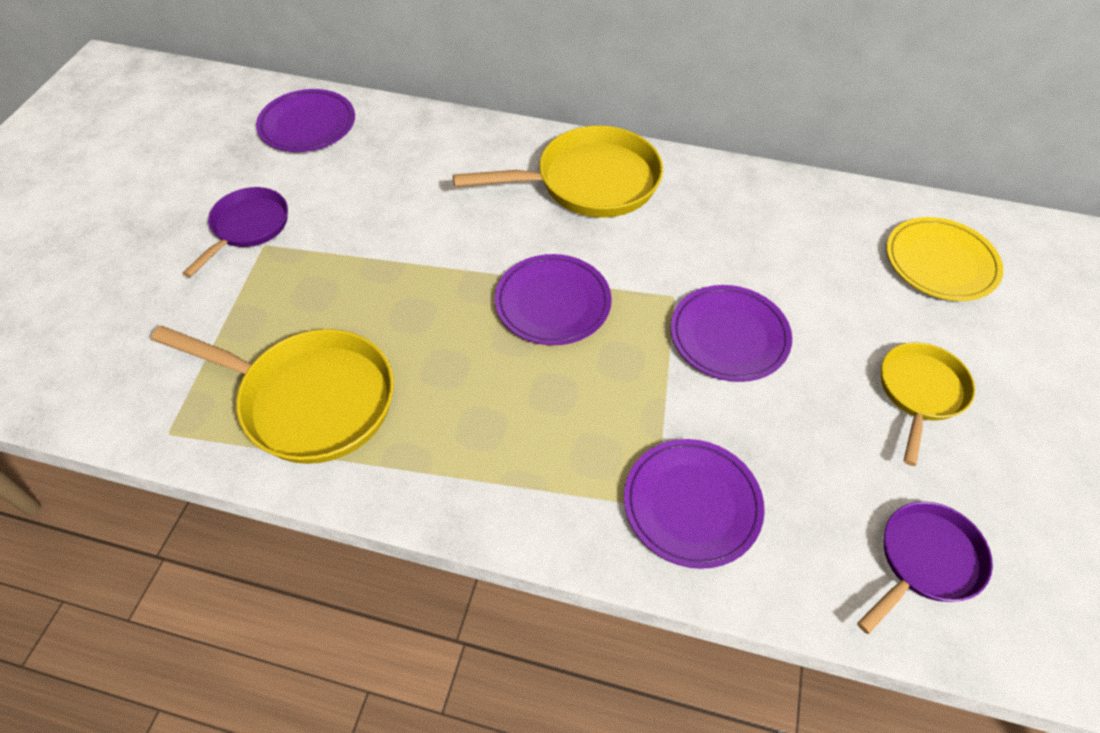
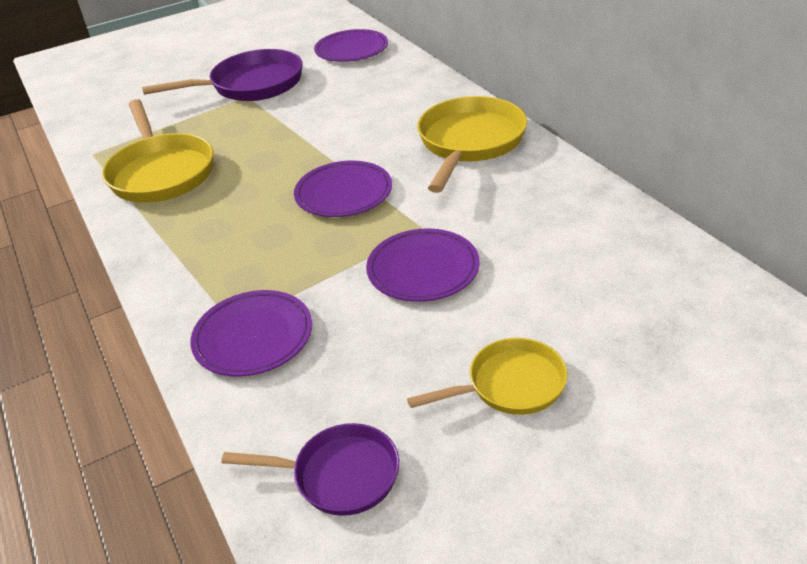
camera: 50 degrees right, 15 degrees down
purple pan [183,187,288,277] -> purple pan [142,49,303,101], size x1.66
yellow pan [453,125,663,218] -> yellow pan turned 105 degrees counterclockwise [417,96,527,193]
yellow plate [886,217,1003,301] -> none

